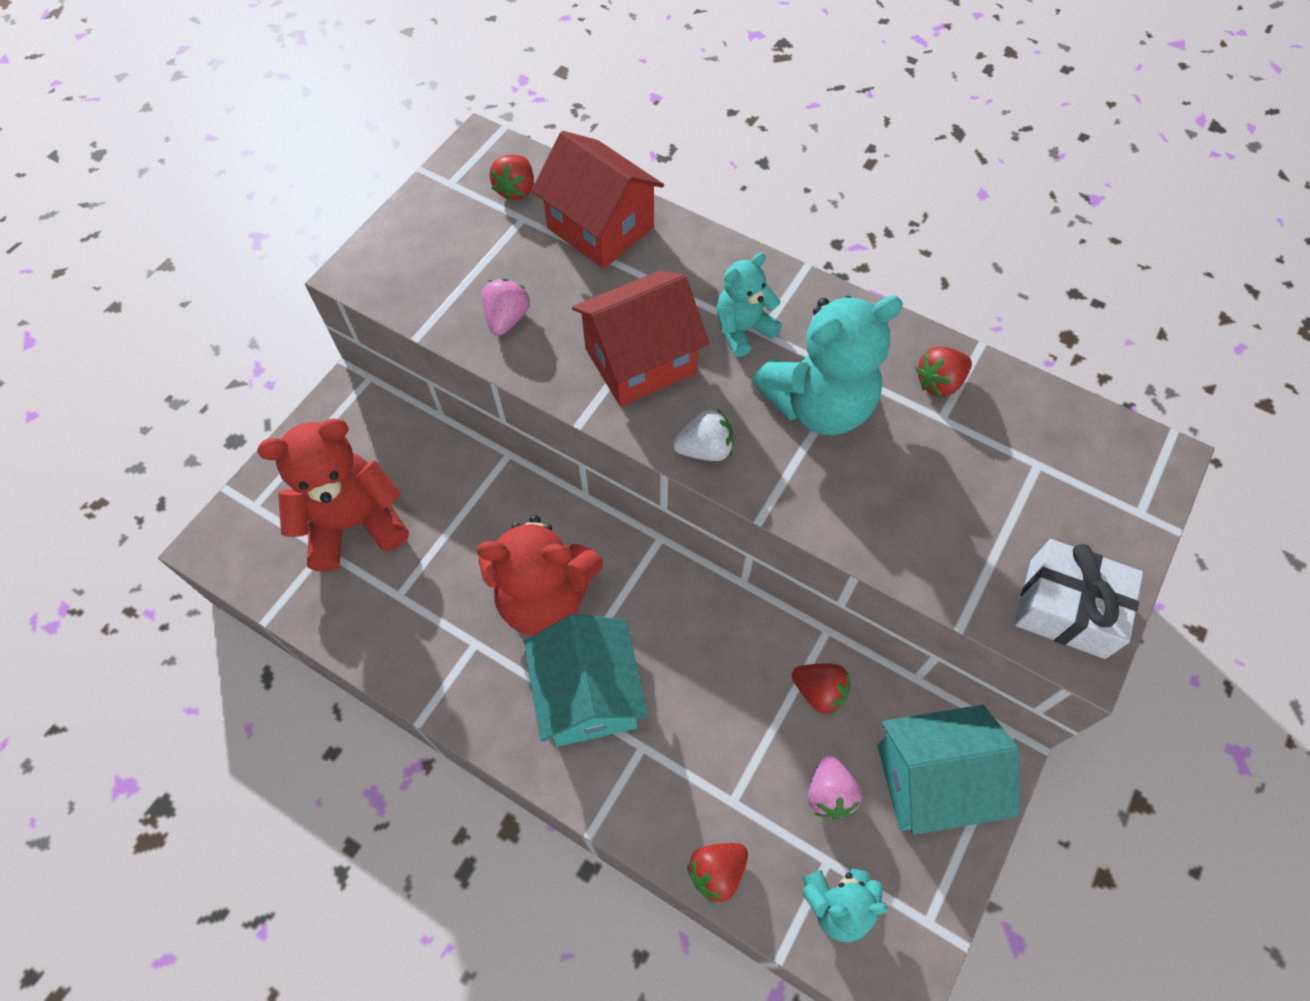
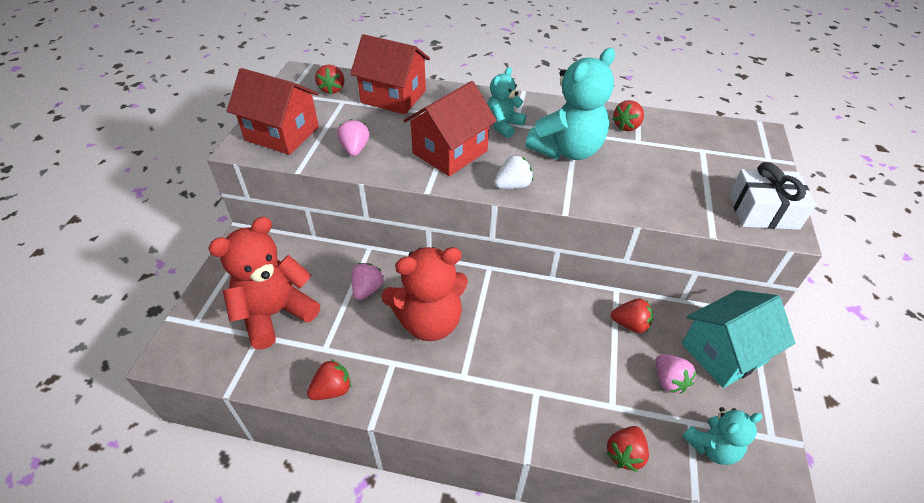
camera: 20 degrees left, 15 degrees down
turquoise house [524,614,648,747] -> none
none -> red house [227,68,319,155]
none -> red strawberry [307,359,351,400]
none -> pink strawberry [352,263,384,300]

